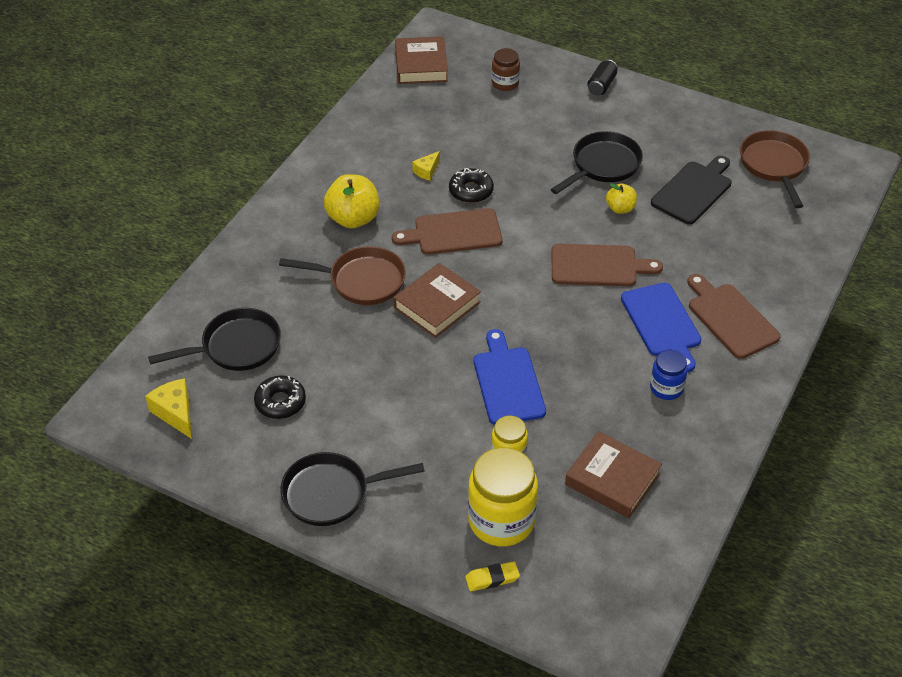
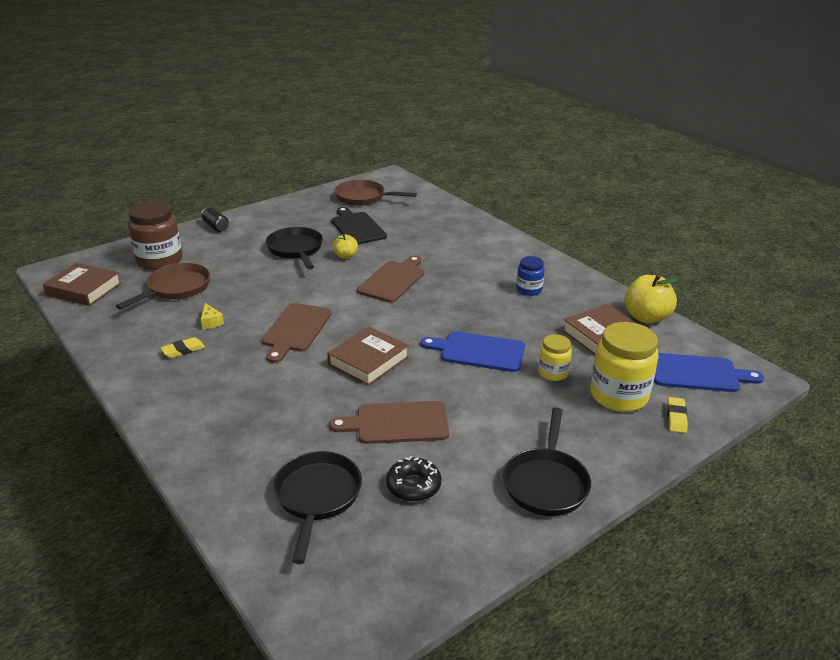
camera: 65 degrees left, 15 degrees down
yellow cheese [145,378,192,439] -> none
brown pan [279,246,406,305] -> brown pan moved to [116,263,210,309]
yellow apple [324,174,379,228] -> yellow apple moved to [624,275,678,324]
brown book [393,263,481,338] -> brown book turned 60 degrees clockwise [327,327,409,386]
black donut [449,168,494,203] -> none
brown jar [492,48,520,91] -> brown jar [128,201,183,270], size x1.83
blue cutting board [621,283,701,372] -> blue cutting board moved to [654,353,764,392]
brown cutting board [687,274,781,359] -> brown cutting board moved to [329,401,449,444]
none -> yellow eraser [161,337,205,358]

